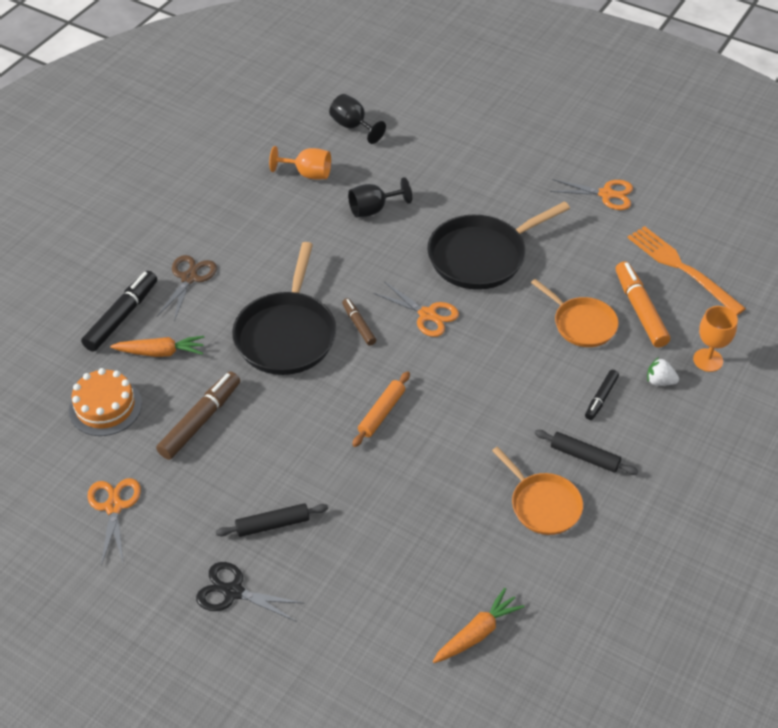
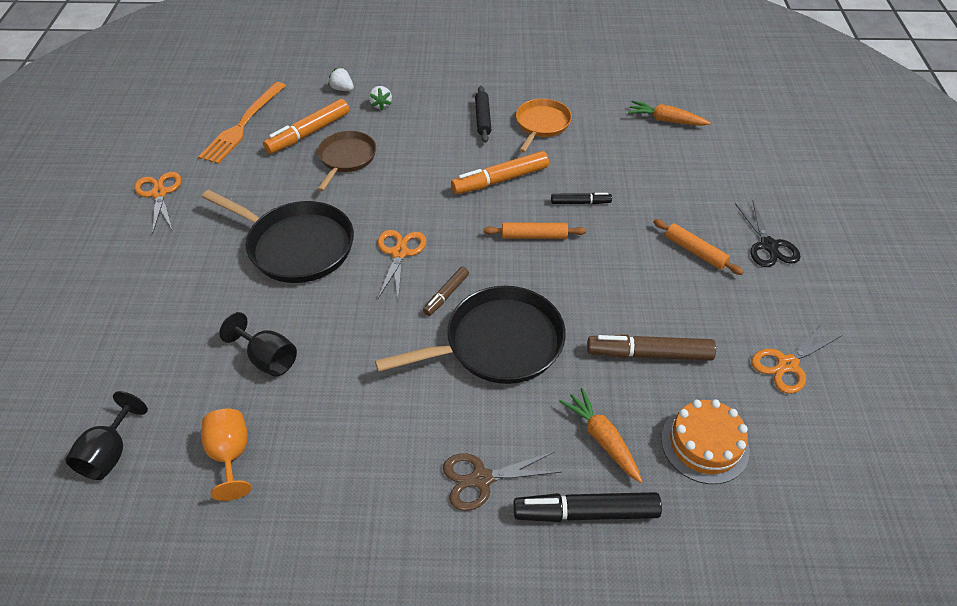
camera: 120 degrees left, 0 degrees up
black rolling pin [216,503,328,537] -> orange rolling pin [653,219,744,275]
orange pan [531,279,619,347] -> brown pan [317,131,376,191]
black marker [585,370,619,420] -> black marker moved to [551,193,612,204]
orange goblet [693,306,738,372] -> white strawberry [328,67,354,91]
none -> orange marker [451,151,549,194]

